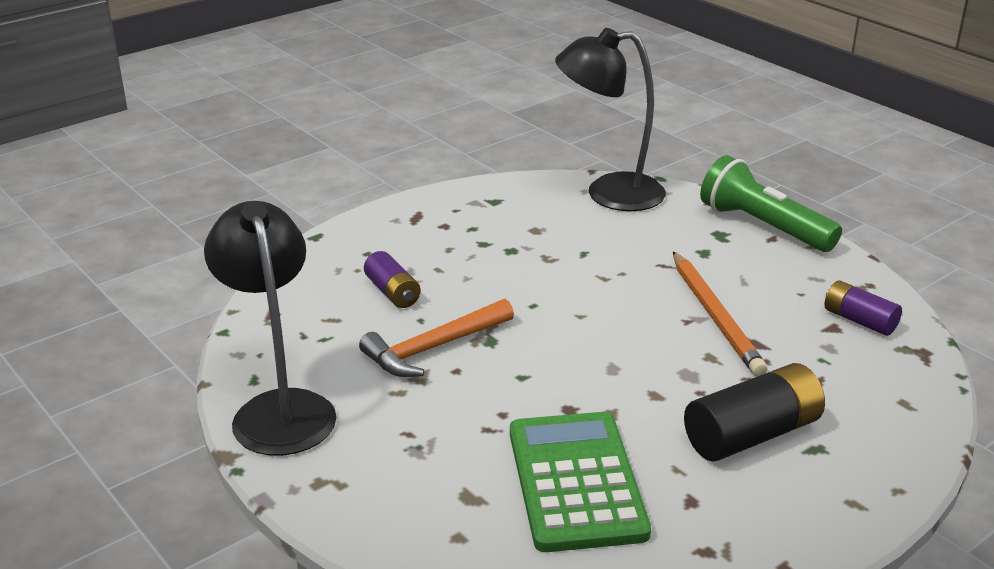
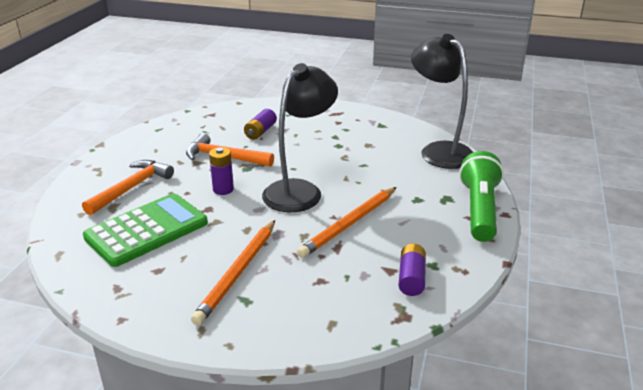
camera: 55 degrees right, 0 degrees up
black lamp [204,201,336,456] -> black lamp moved to [262,63,338,212]
black battery [684,363,825,462] -> orange pencil [191,220,275,325]
none -> orange hammer [82,160,174,215]
none -> purple battery [209,147,234,195]

